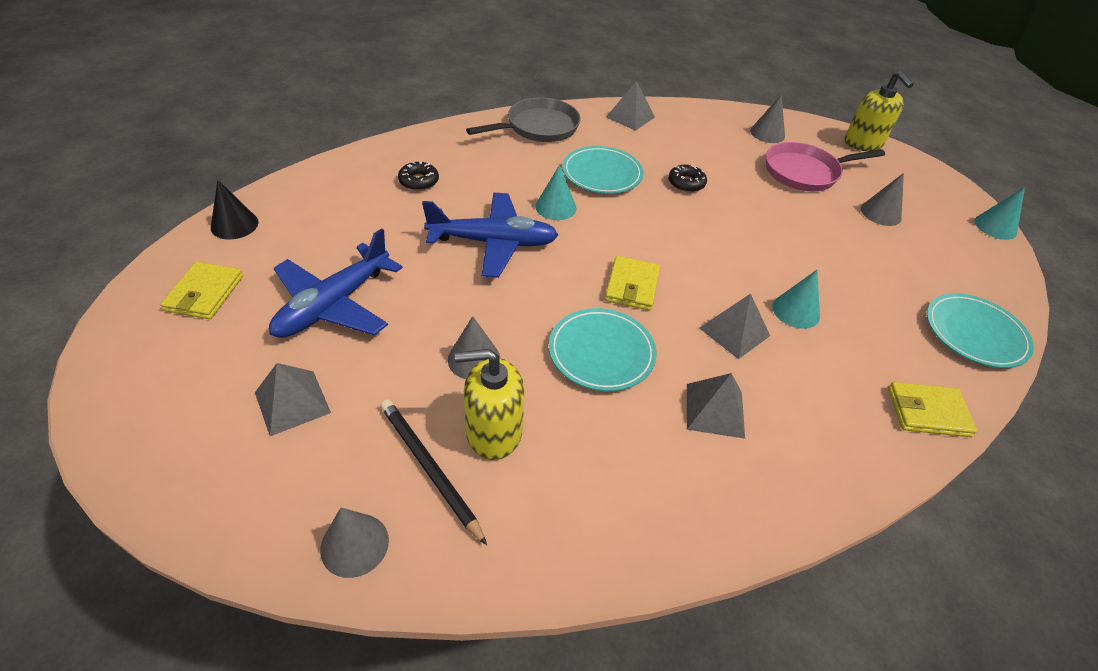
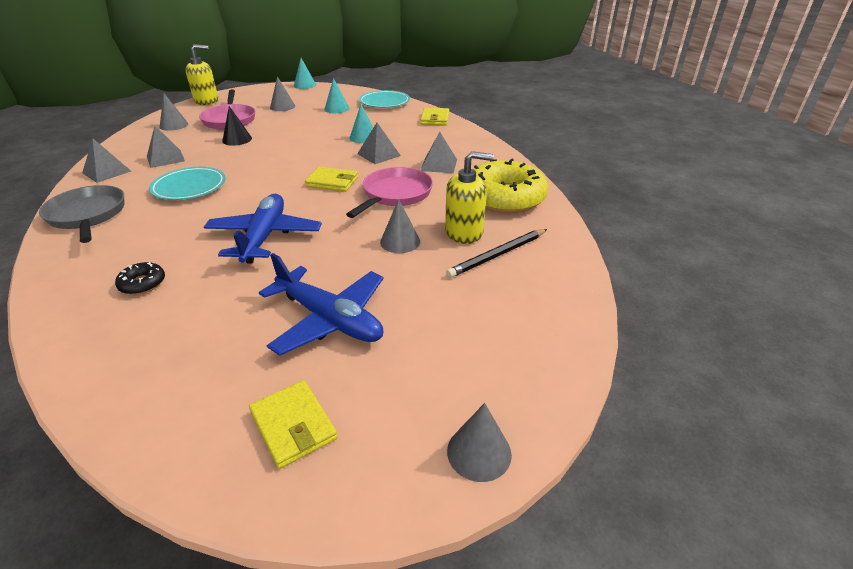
camera: 85 degrees left, 10 degrees down
yellow wallet [160,261,243,319] -> yellow wallet turned 45 degrees clockwise [249,380,338,469]
black cone [211,180,259,239] -> black cone moved to [222,106,252,146]
grey pyramid [255,363,331,436] -> grey pyramid moved to [147,126,185,168]
grey cone [320,508,389,578] -> grey cone moved to [447,403,512,482]
yellow soap dispenser [455,349,525,460] -> yellow soap dispenser turned 90 degrees counterclockwise [445,151,494,244]
turquoise cone [535,165,577,220] -> turquoise cone moved to [324,78,349,113]
turquoise plate [549,308,656,391] -> pink pan [346,167,433,218]
black donut [668,164,707,192] -> none
none -> yellow donut [473,158,548,213]

